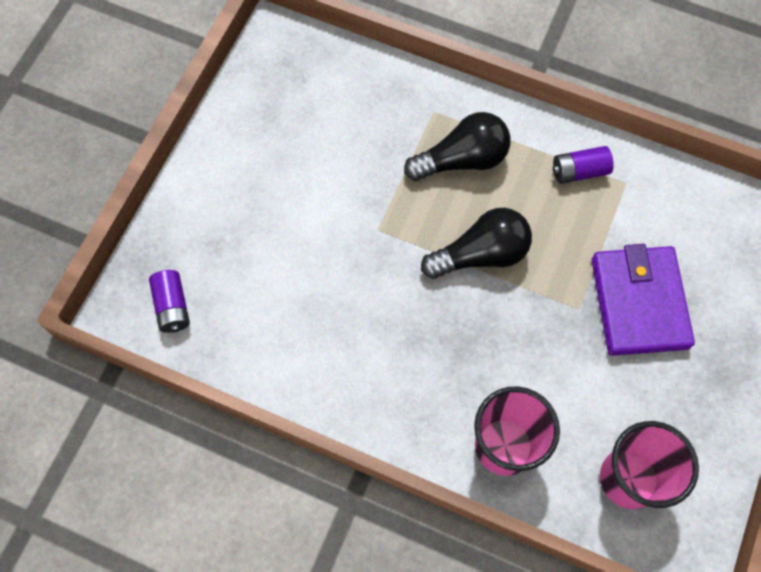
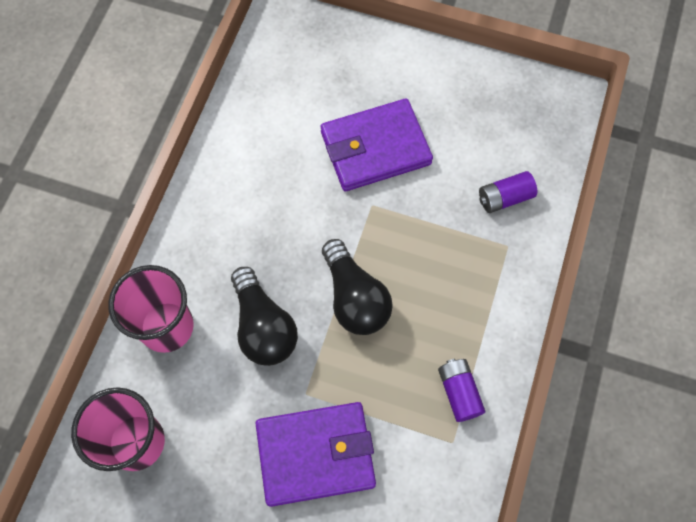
camera: 85 degrees right, 0 degrees up
purple battery [149,270,190,333] -> purple battery moved to [479,171,537,213]
black light bulb [404,112,511,181] -> black light bulb moved to [231,267,298,366]
none -> purple wallet [321,98,433,191]

